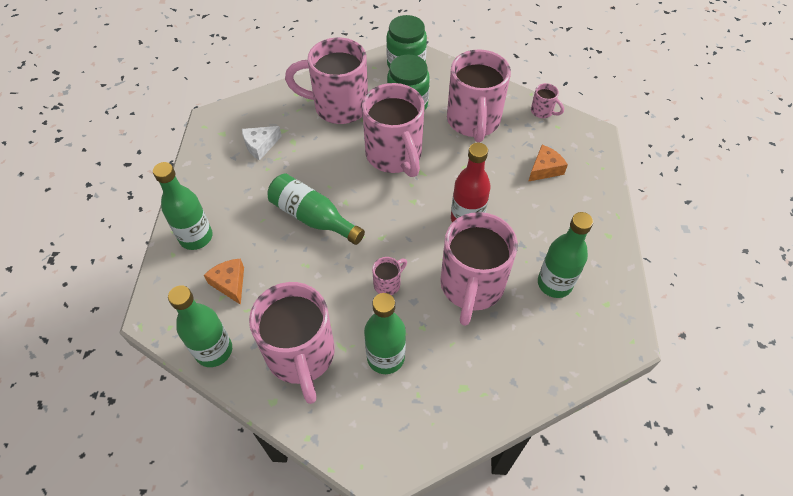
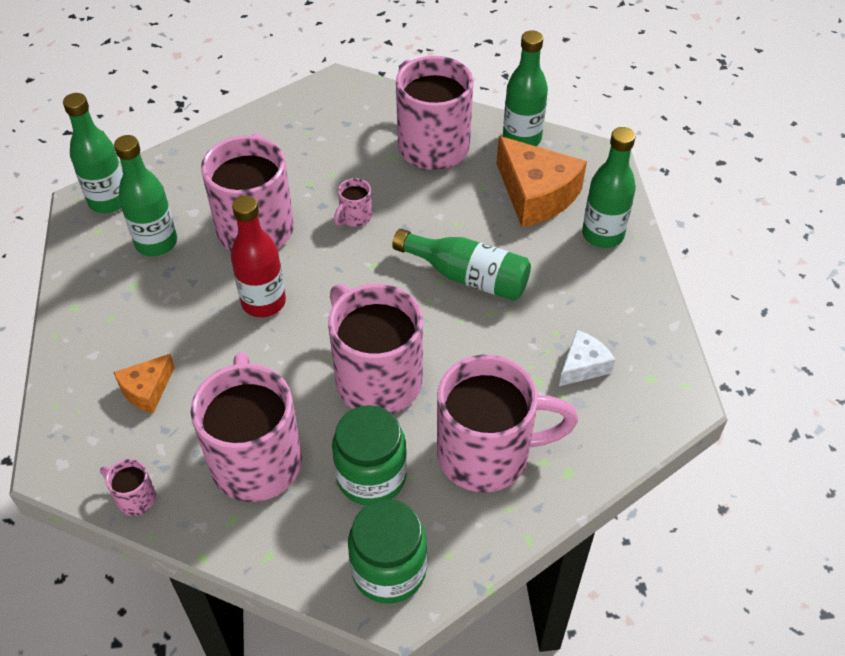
camera: 170 degrees right, 5 degrees down
orange cheese [204,258,244,305] -> orange cheese [497,136,587,227], size x1.87
green bottle [364,293,406,374] -> green bottle moved to [63,93,123,213]

